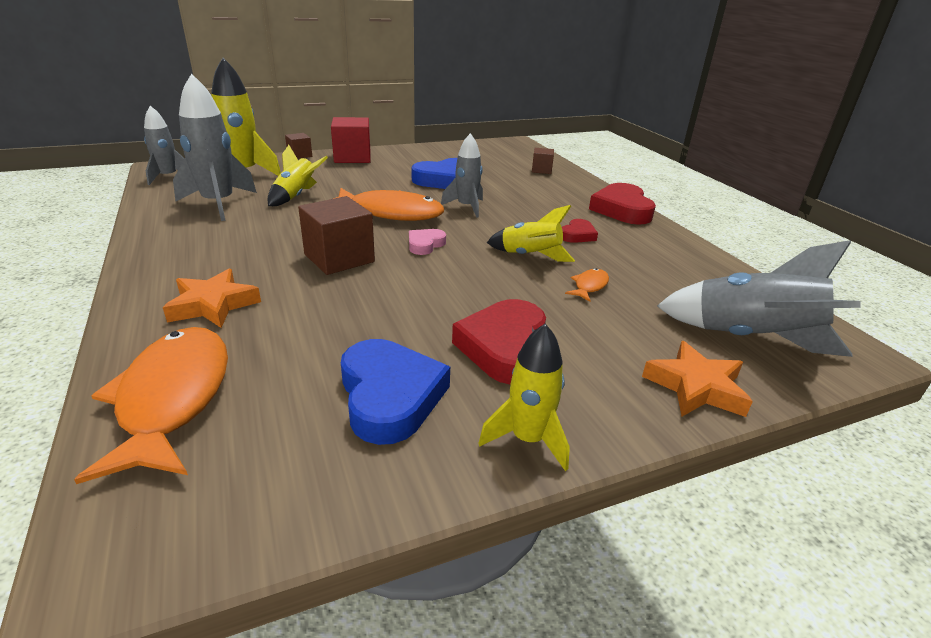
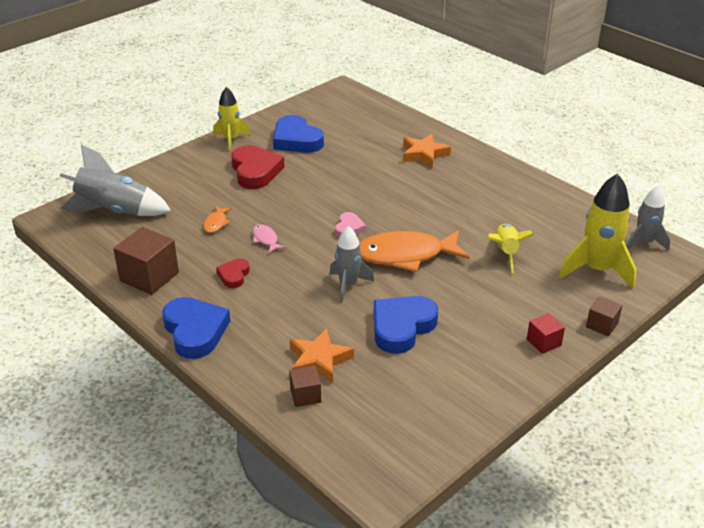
camera: 160 degrees right, 5 degrees up
orange fish [74,327,228,484] -> none
grey rocket [173,74,257,221] -> none
brown cube [298,196,375,275] -> brown cube moved to [113,227,179,295]
red cube [331,117,371,163] -> red cube [527,313,565,354], size x0.55
yellow rocket [487,205,575,262] -> pink fish [253,224,286,253]
red heart [589,183,656,225] -> blue heart [162,297,230,359]
orange star [642,341,753,417] -> orange star moved to [290,328,354,383]

